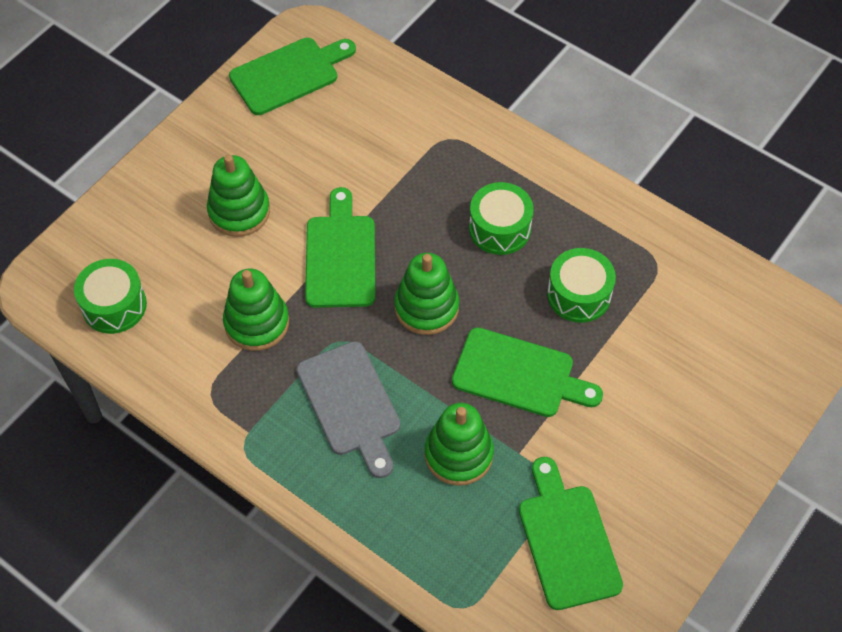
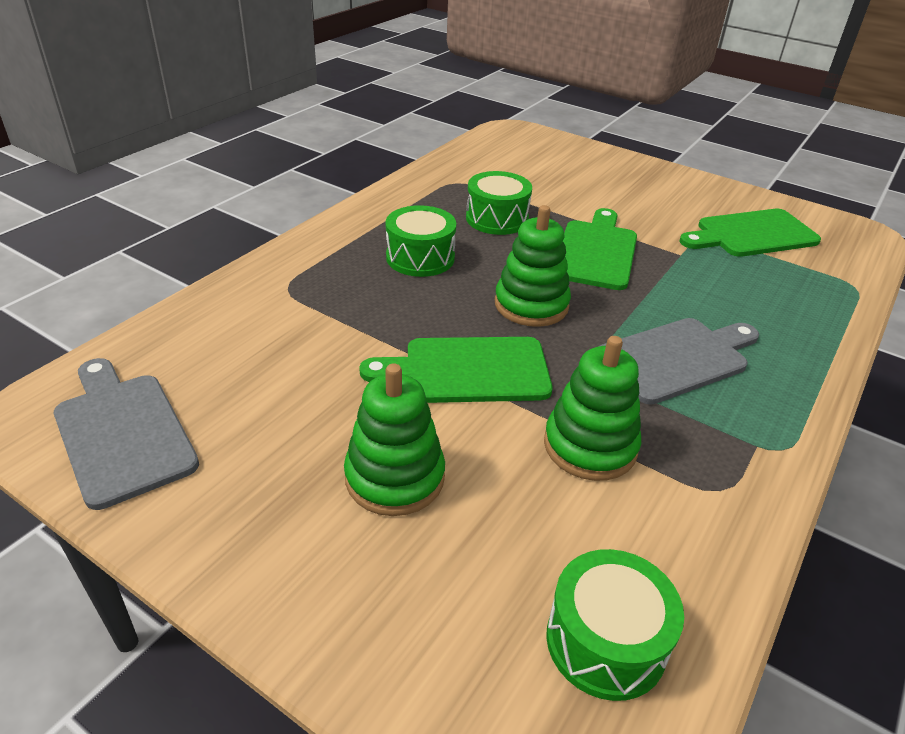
camera: 95 degrees left, 20 degrees down
green cutting board [229,38,356,115] -> grey cutting board [54,358,199,510]
green stacking toy [425,403,494,486] -> none

